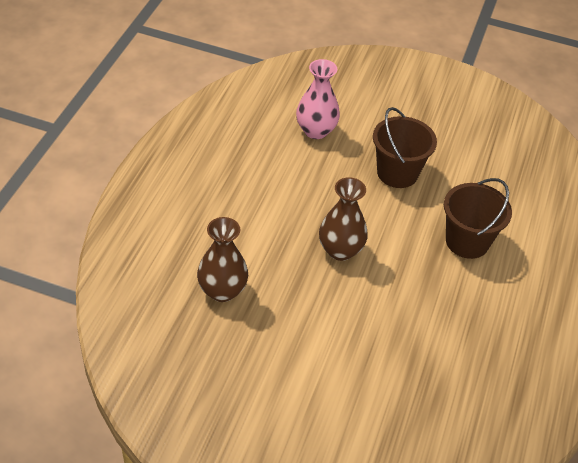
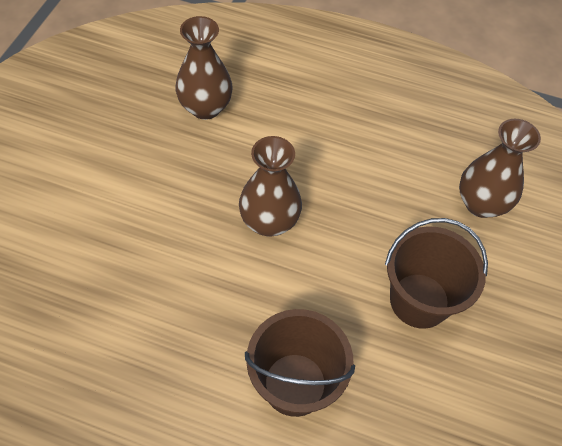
camera: 90 degrees right, 10 degrees up
pink vase [296,59,340,139] -> brown vase [459,119,541,218]

